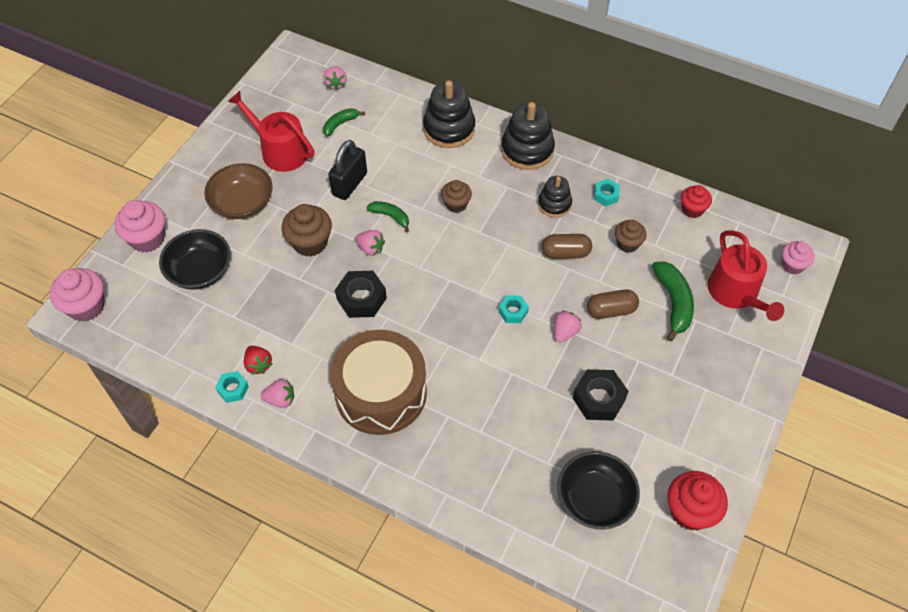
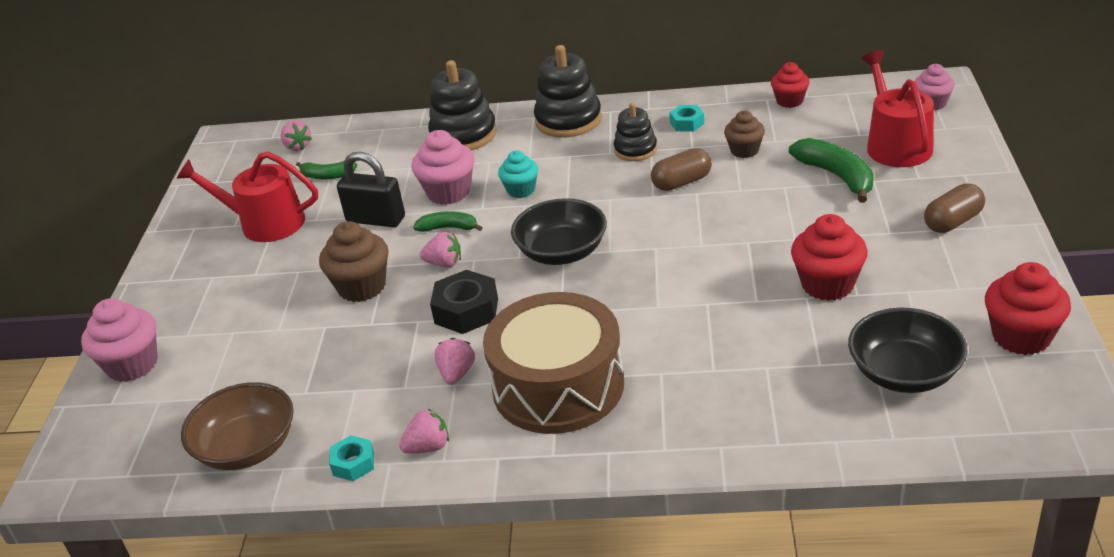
camera: 20 degrees left, 20 degrees down
pink cupcake [50,268,104,322] -> pink cupcake moved to [412,130,474,205]
black bowl [159,229,231,290] -> black bowl moved to [511,198,607,265]
brown bowl [204,163,273,219] -> brown bowl moved to [181,382,294,470]
red strawberry [244,346,272,375] -> none
green banana [323,108,365,137] -> green banana turned 105 degrees counterclockwise [296,161,357,179]
black padlock [328,140,367,200] -> black padlock turned 75 degrees counterclockwise [337,152,405,227]
brown cupcake [441,180,472,213] -> turquoise cupcake [498,150,538,198]
turquoise nut [498,295,529,323] -> none
pink strawberry [554,311,582,343] -> pink strawberry moved to [435,338,475,385]
black nut [572,369,629,421] -> red cupcake [791,214,868,301]
brown capsule [587,289,639,319] -> brown capsule moved to [924,183,985,233]
red watering can [708,230,784,321] -> red watering can turned 150 degrees counterclockwise [861,50,934,167]

